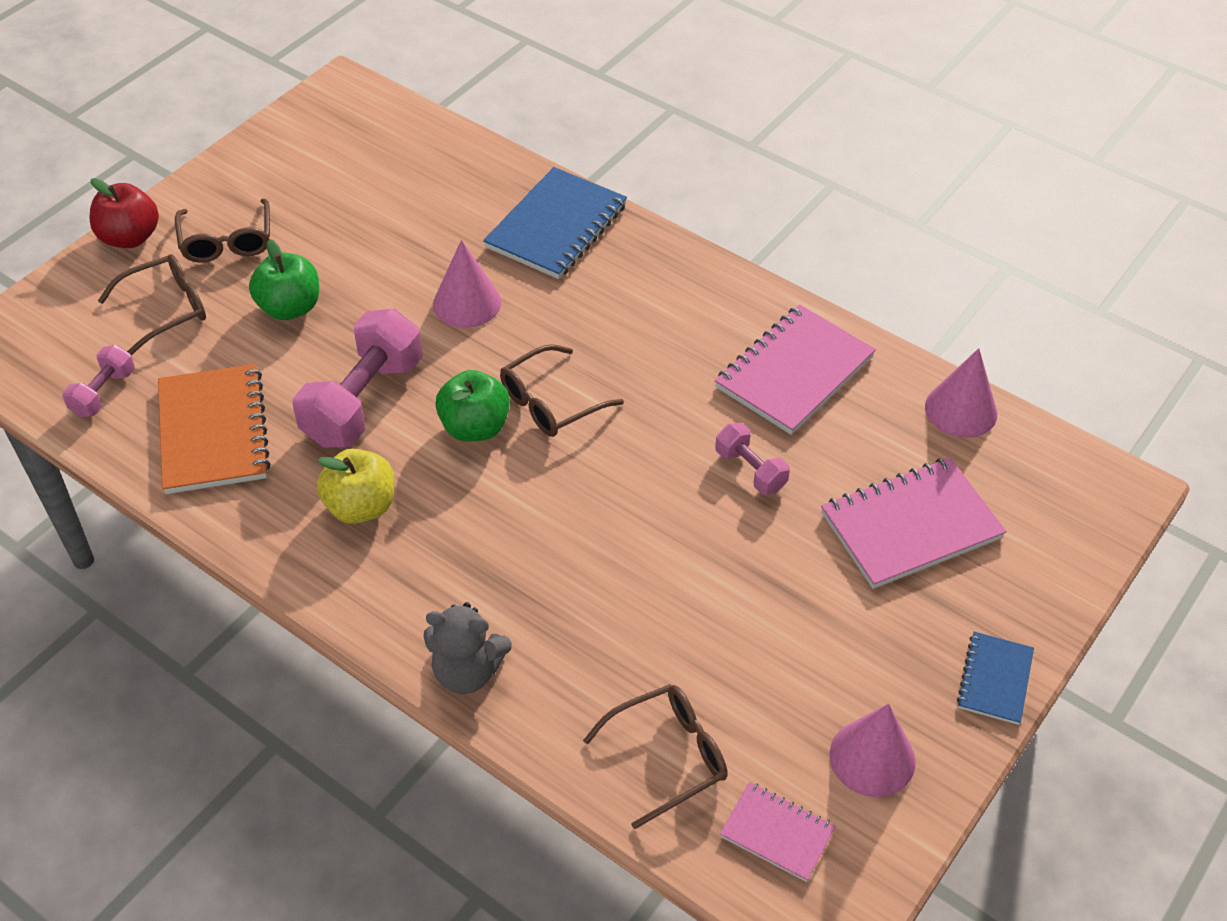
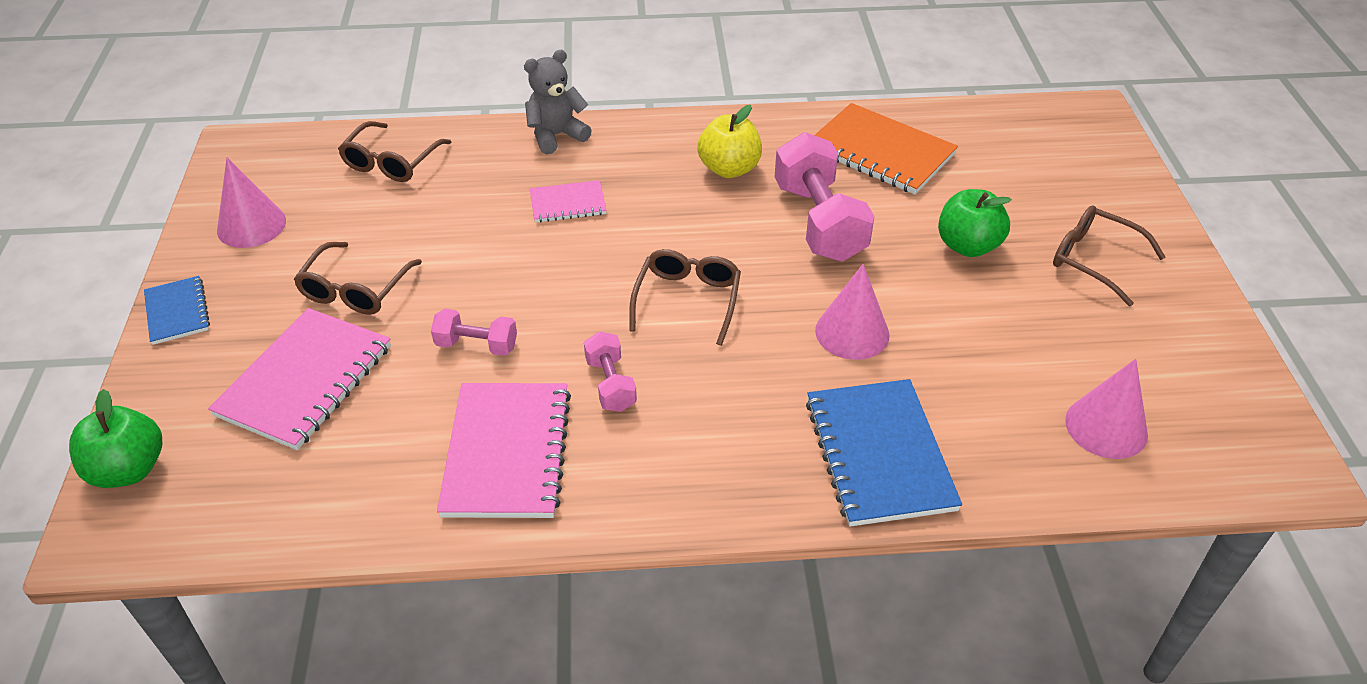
camera: 140 degrees right, 5 degrees down
pink dumbbell [62,345,135,417] -> pink dumbbell moved to [584,331,637,412]
red apple [90,178,159,248] -> none
brown glasses [98,254,206,355] -> brown glasses moved to [293,242,422,315]
green apple [435,370,510,442] -> green apple moved to [69,389,162,488]
pink notebook [720,782,836,882] -> pink notebook moved to [530,180,607,223]
pink cone [925,348,998,438] -> pink cone moved to [1065,359,1148,459]

